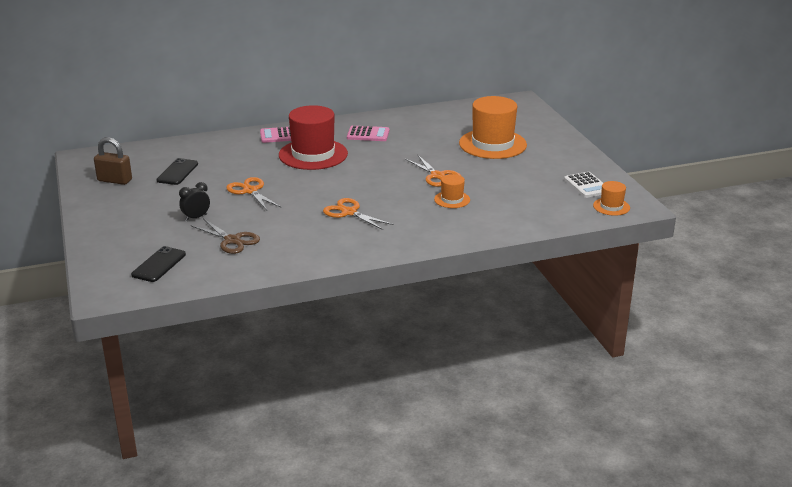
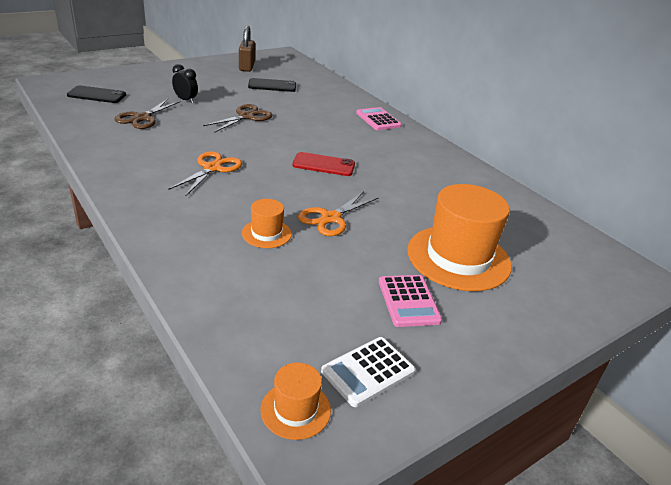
camera: 70 degrees right, 5 degrees up
orange scissors [226,177,281,210] -> brown scissors [203,104,272,133]
red hat [279,105,348,170] -> none
pink calculator [347,125,390,141] -> pink calculator moved to [379,275,442,327]
none -> red phone [292,152,355,176]

